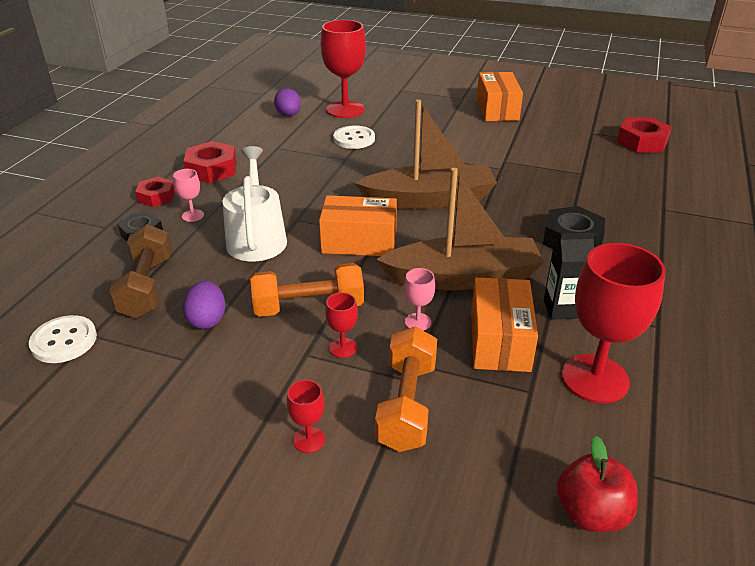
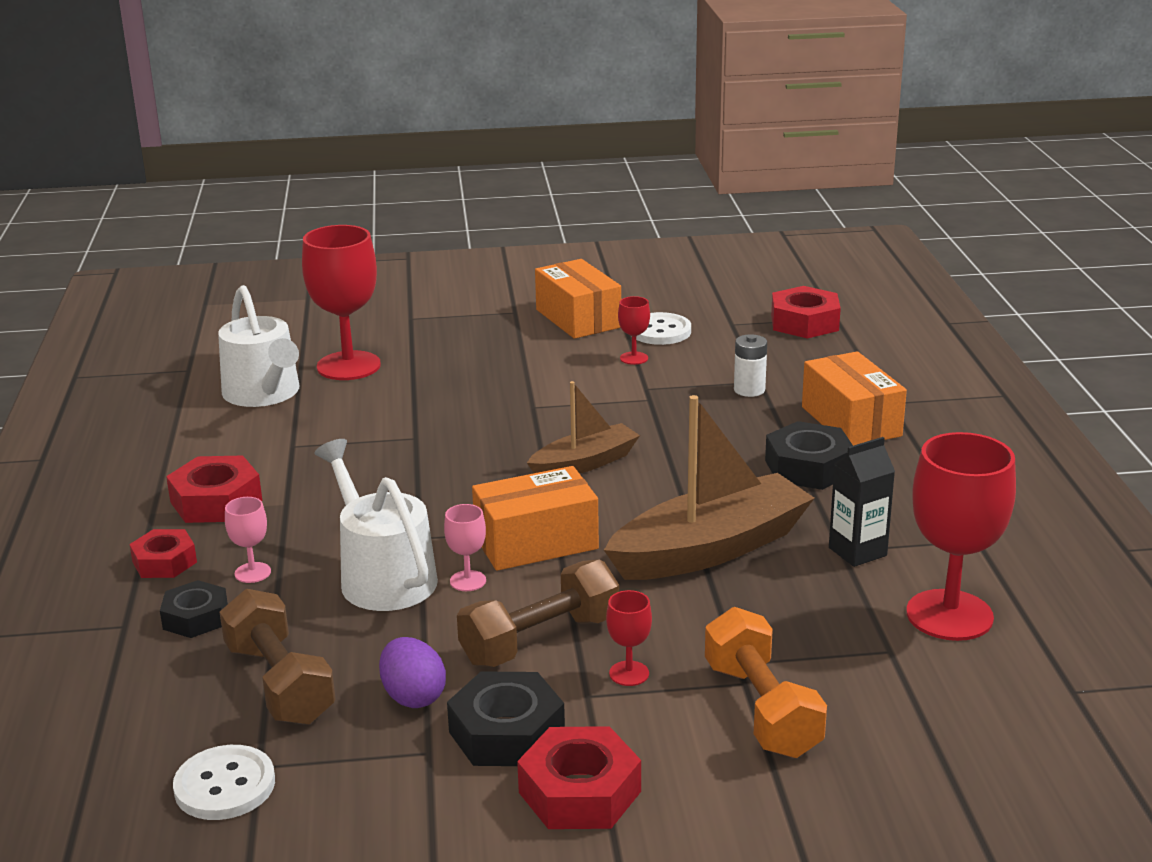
camera: 25 degrees left, 10 degrees down
orange dumbbell [250,263,364,317] -> brown dumbbell [457,559,619,667]
purple egg [274,88,301,116] -> white watering can [218,285,299,407]
red goblet [287,380,325,453] -> red goblet moved to [618,296,650,365]
white button [333,125,375,149] -> white button moved to [636,312,691,345]
brown boat [355,99,497,209] -> brown boat [527,381,640,474], size x0.59
pink goblet [404,268,435,331] -> pink goblet moved to [444,504,486,591]
orange box [471,277,538,372] -> orange box moved to [802,351,907,446]
red apple [557,436,638,532] -> none
none -> black nut [447,671,565,766]
none -> red nut [517,726,641,829]
none -> white battery [734,334,767,397]

